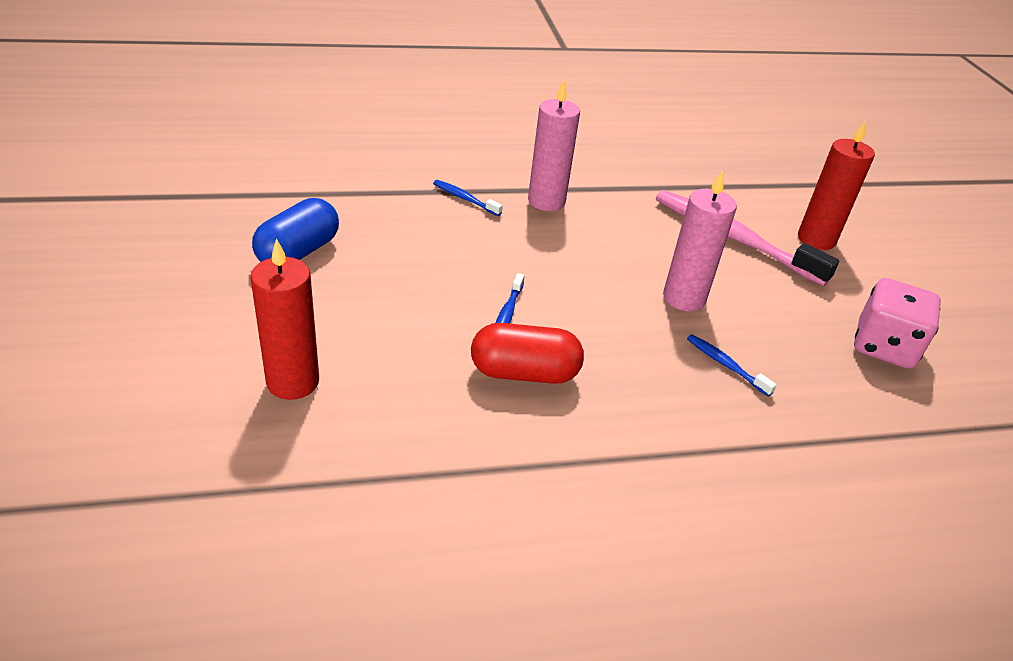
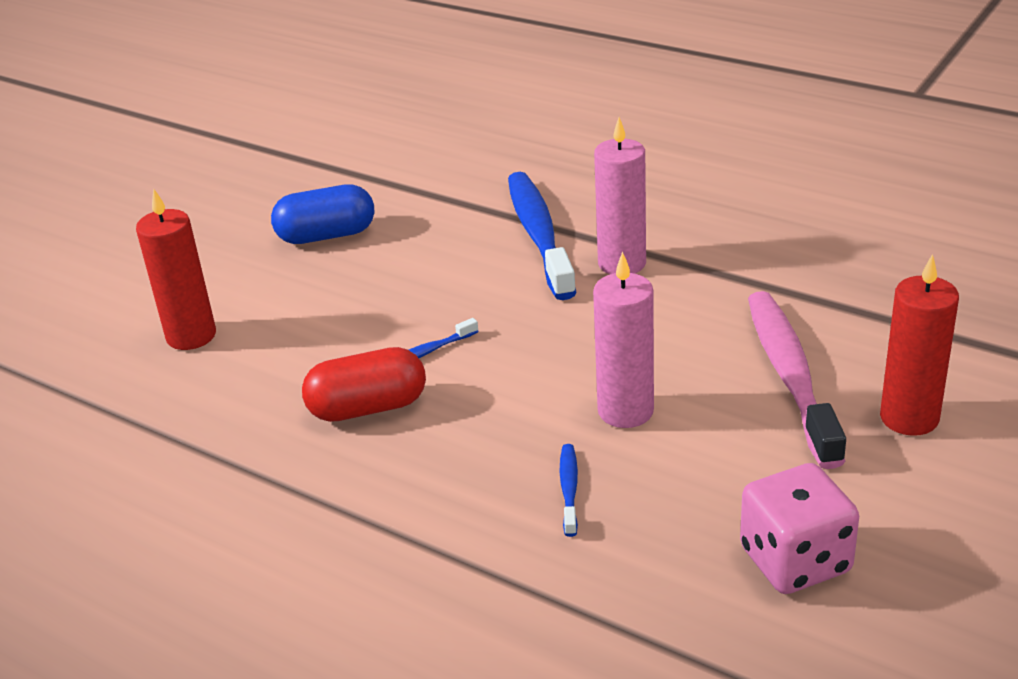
camera: 50 degrees right, 5 degrees down
blue toothbrush [433,180,503,216] -> blue toothbrush [508,172,577,300], size x2.30
red capsule [471,323,584,384] -> red capsule turned 60 degrees counterclockwise [302,347,426,422]

